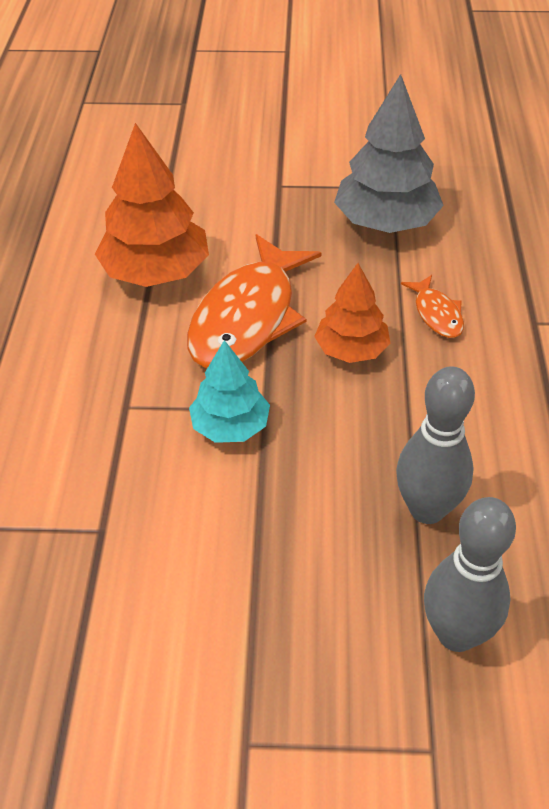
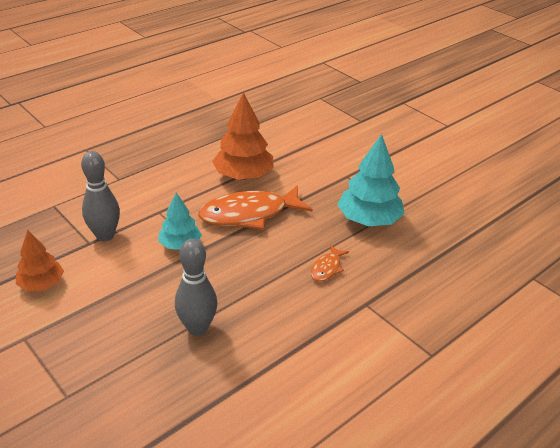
camera: 45 degrees right, 10 degrees down
orange tree [314,263,390,363] -> orange tree moved to [16,230,64,291]
grey tree [334,74,444,233] -> turquoise tree [337,134,405,226]
grey bowling pin [424,497,516,652] -> grey bowling pin moved to [81,151,120,241]

